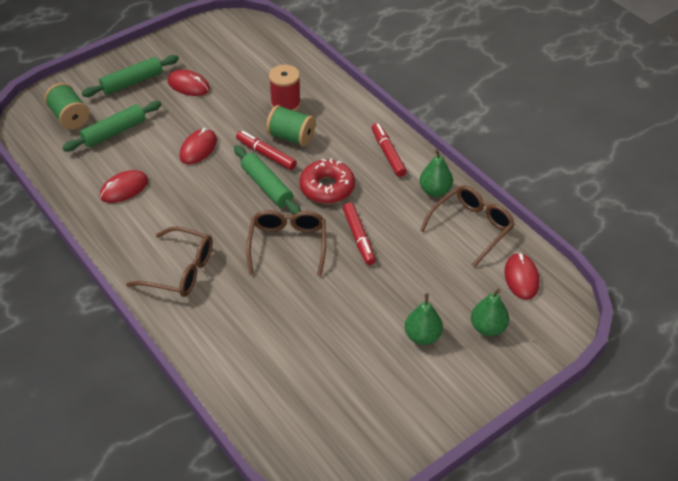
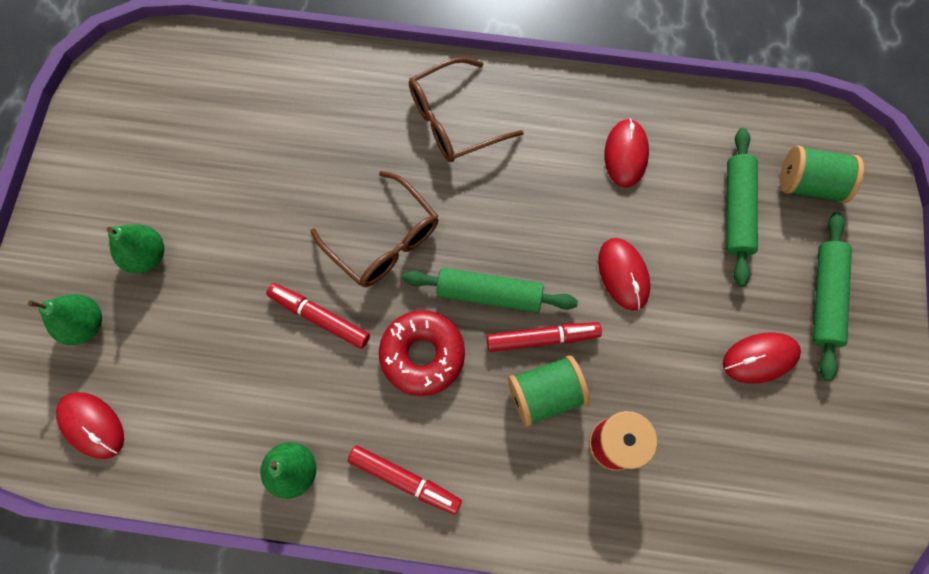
camera: 135 degrees right, 25 degrees up
brown glasses [420,185,515,268] -> none

